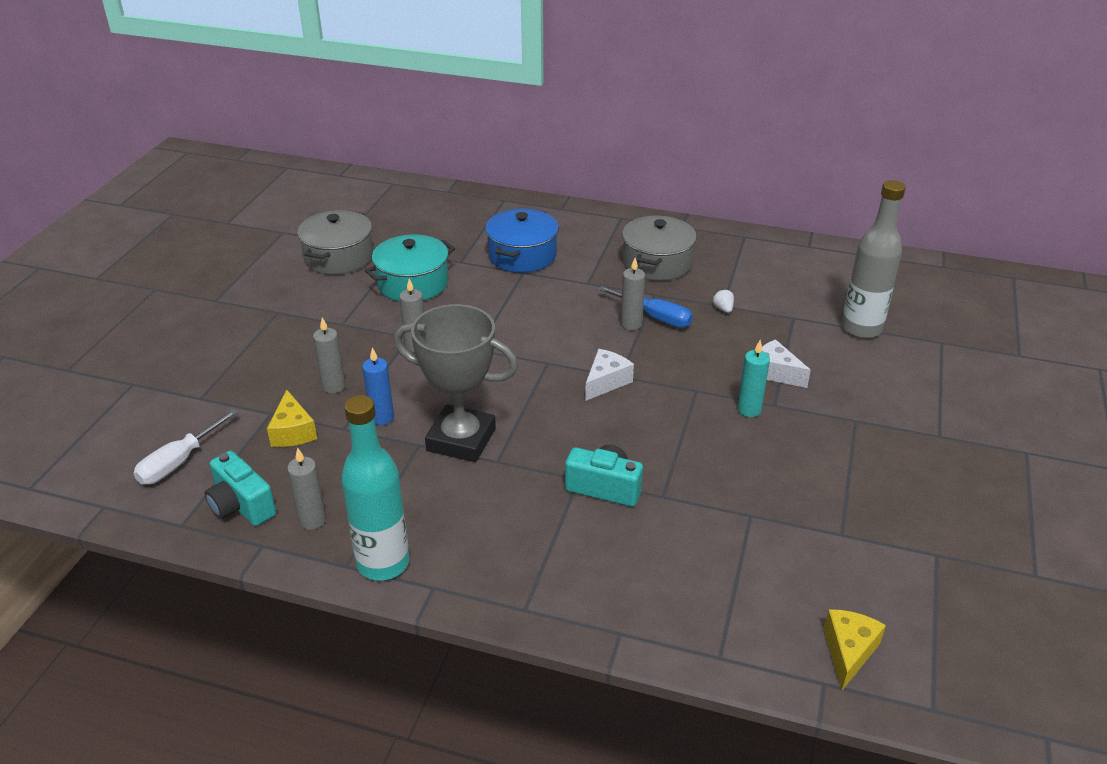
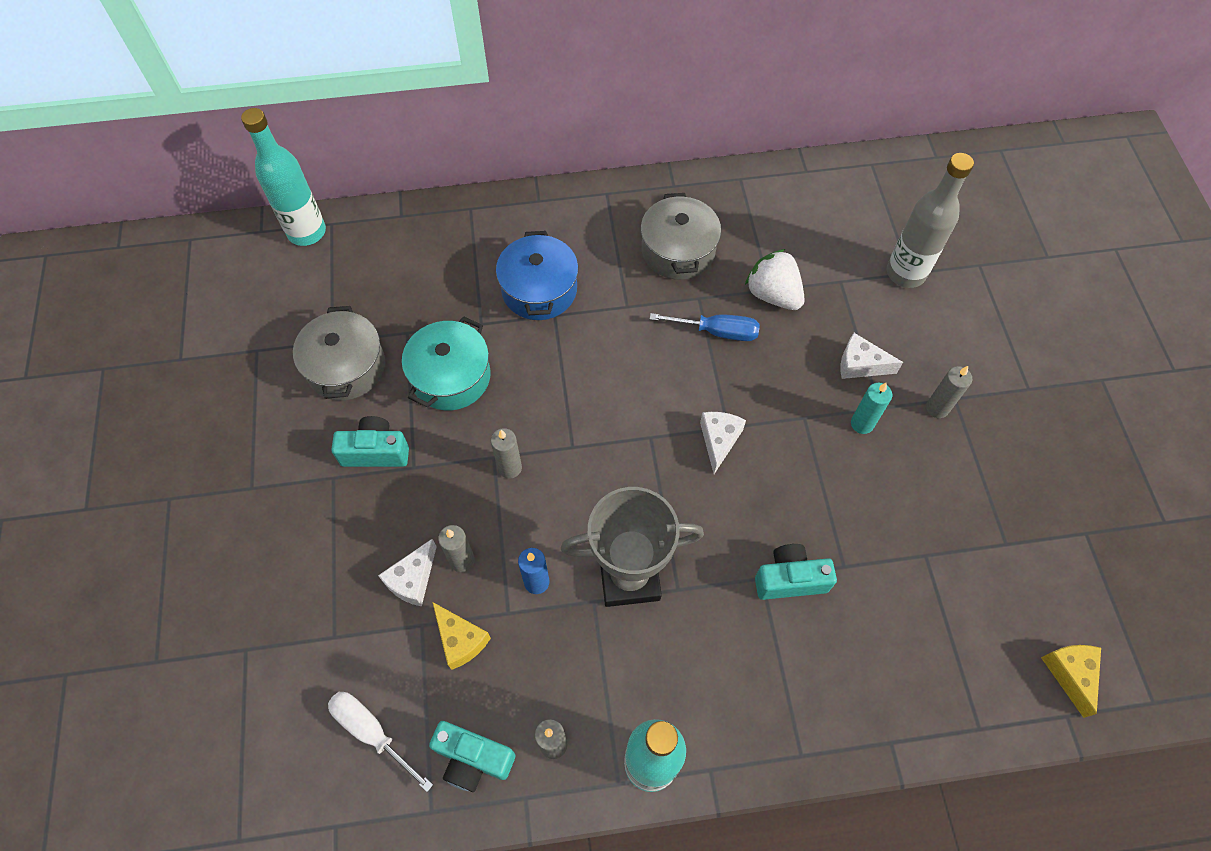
camera: 25 degrees left, 25 degrees up
white screwdriver [134,409,238,485] -> white screwdriver turned 120 degrees clockwise [328,692,433,792]
grey candle [621,258,645,330] -> grey candle moved to [926,366,973,418]
white strawberry [712,289,734,313] -> white strawberry [745,249,805,310], size x2.34
none -> turquoise bottle [241,108,326,246]
none -> turquoise camera [331,416,409,467]
none -> white cheese [378,539,437,606]

